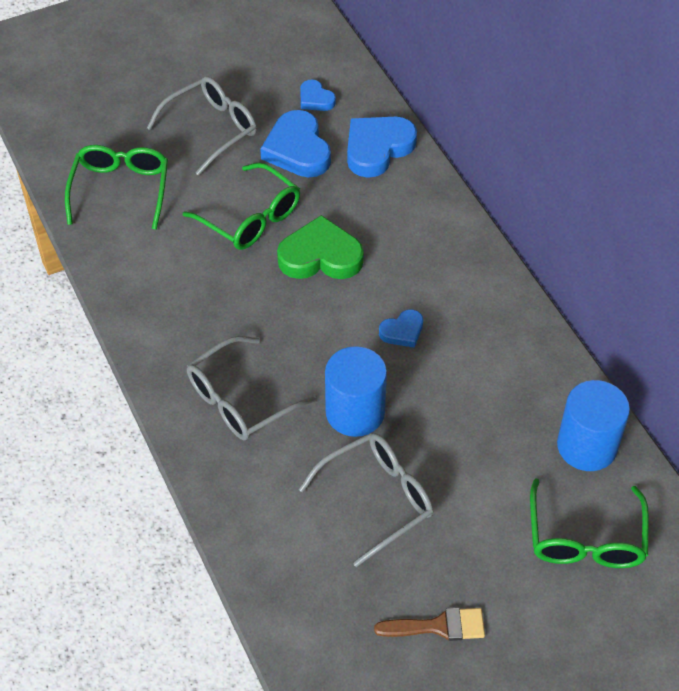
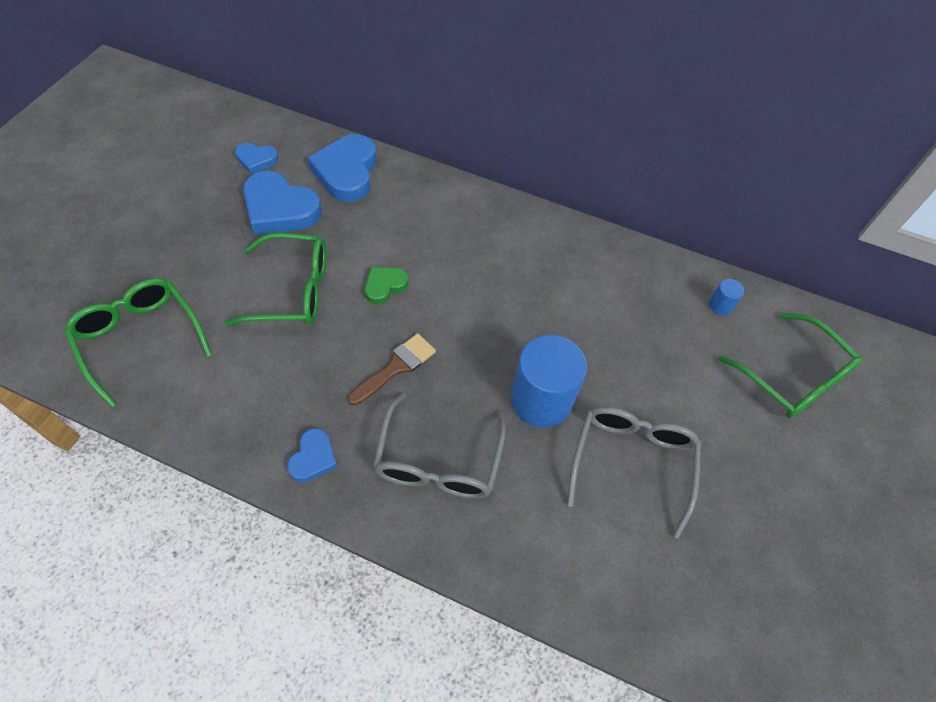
camera: 45 degrees left, 5 degrees up
grey glasses [147,76,257,176] -> none
green heart [277,215,364,279] -> green heart [365,267,408,304], size x0.53
brown brush [374,608,485,641] -> brown brush moved to [348,333,436,405]
blue heart [379,309,423,348] -> blue heart moved to [287,428,337,482]
blue cylinder [557,380,630,471] -> blue cylinder [709,279,744,315], size x0.43

